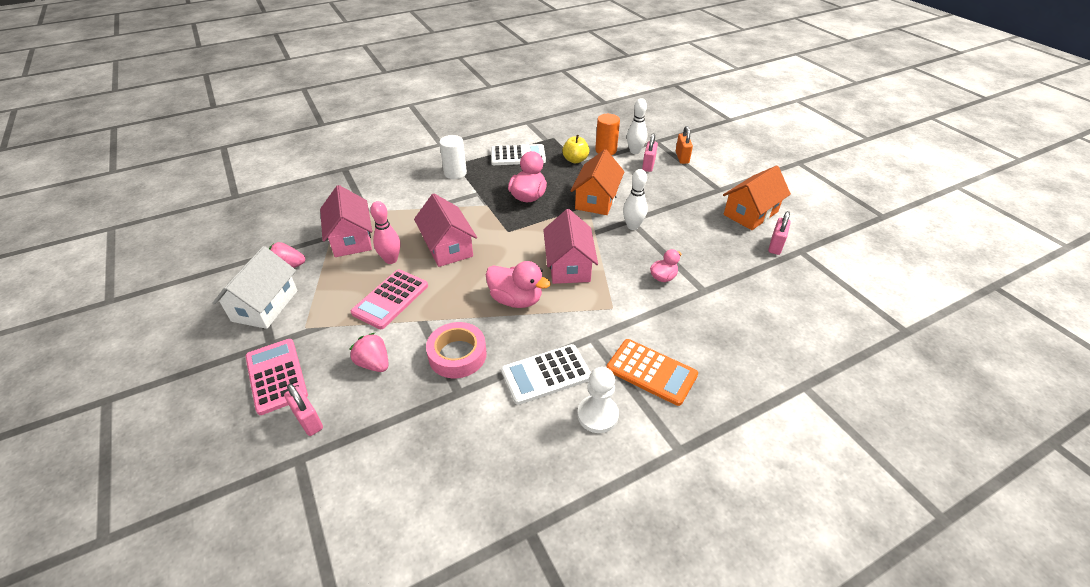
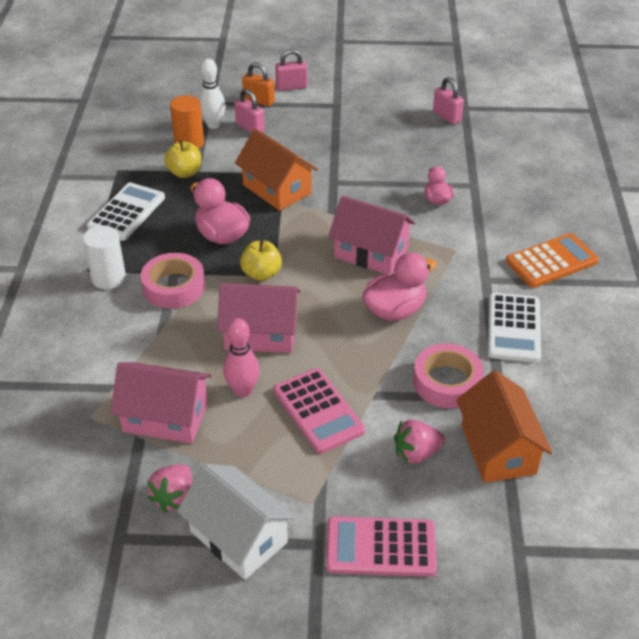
camera: 60 degrees left, 0 degrees up
pink padlock [284,384,323,436] -> pink padlock moved to [275,49,308,91]
white pawn [577,367,619,433] -> none
white bowling pin [623,169,648,230] -> none
orange house [723,166,791,230] -> orange house moved to [456,370,552,483]
none -> pink tape [141,253,205,309]
none -> yellow apple [240,240,282,281]

